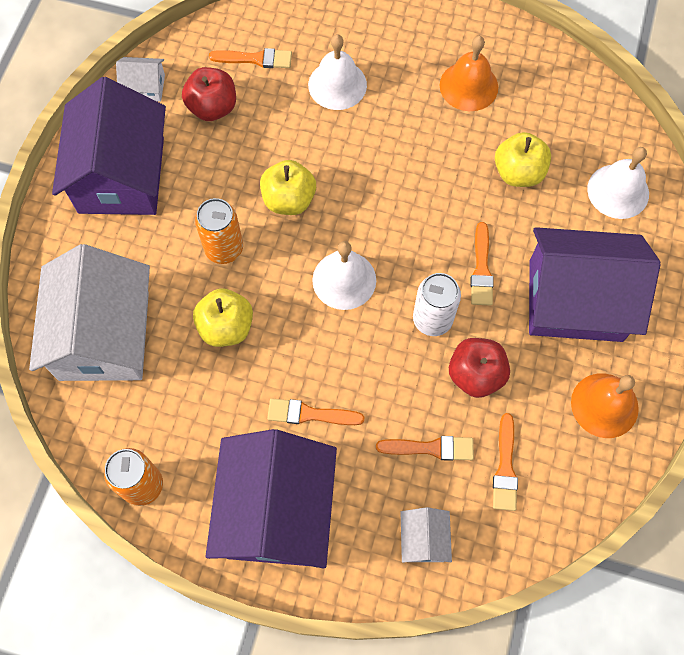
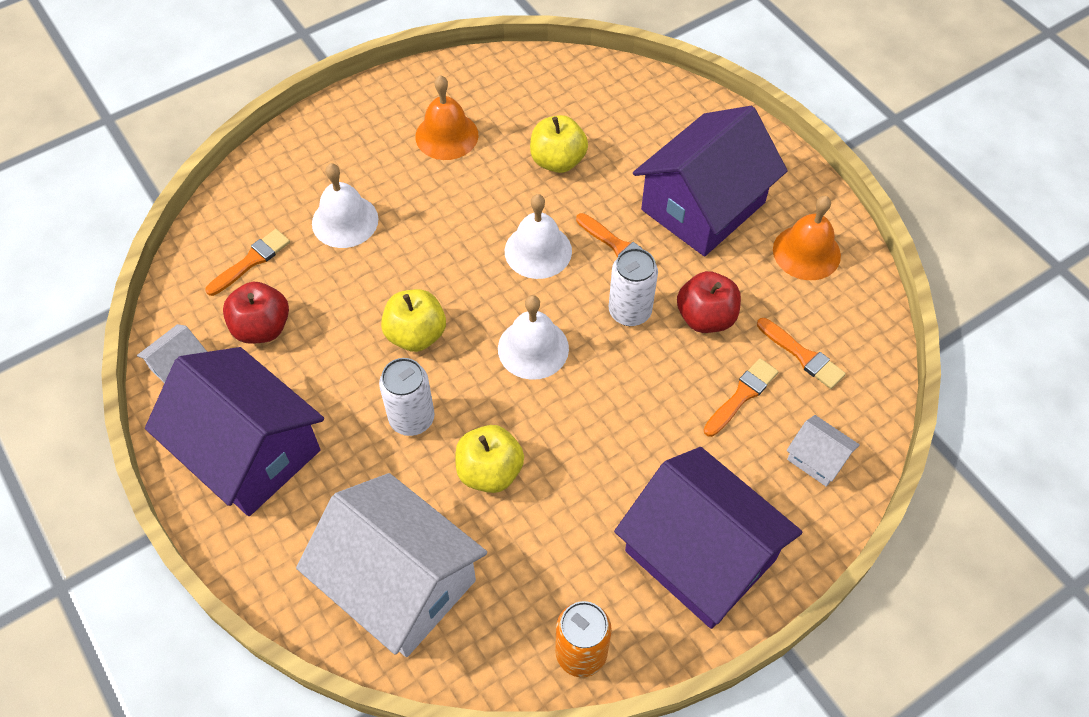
camera: 50 degrees left, 10 degrees down
orange can [195,198,243,264] -> white can [379,358,435,436]
orange brush [267,398,364,425] -> none
white bell [587,147,649,219] -> white bell moved to [505,194,572,279]

